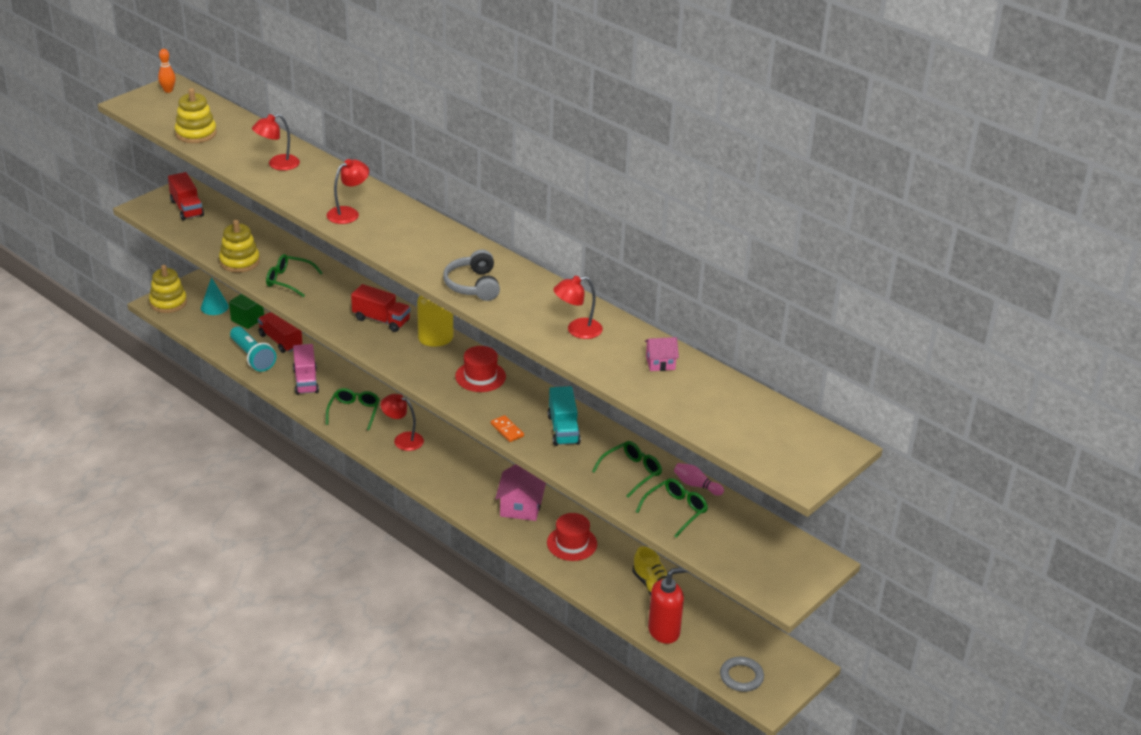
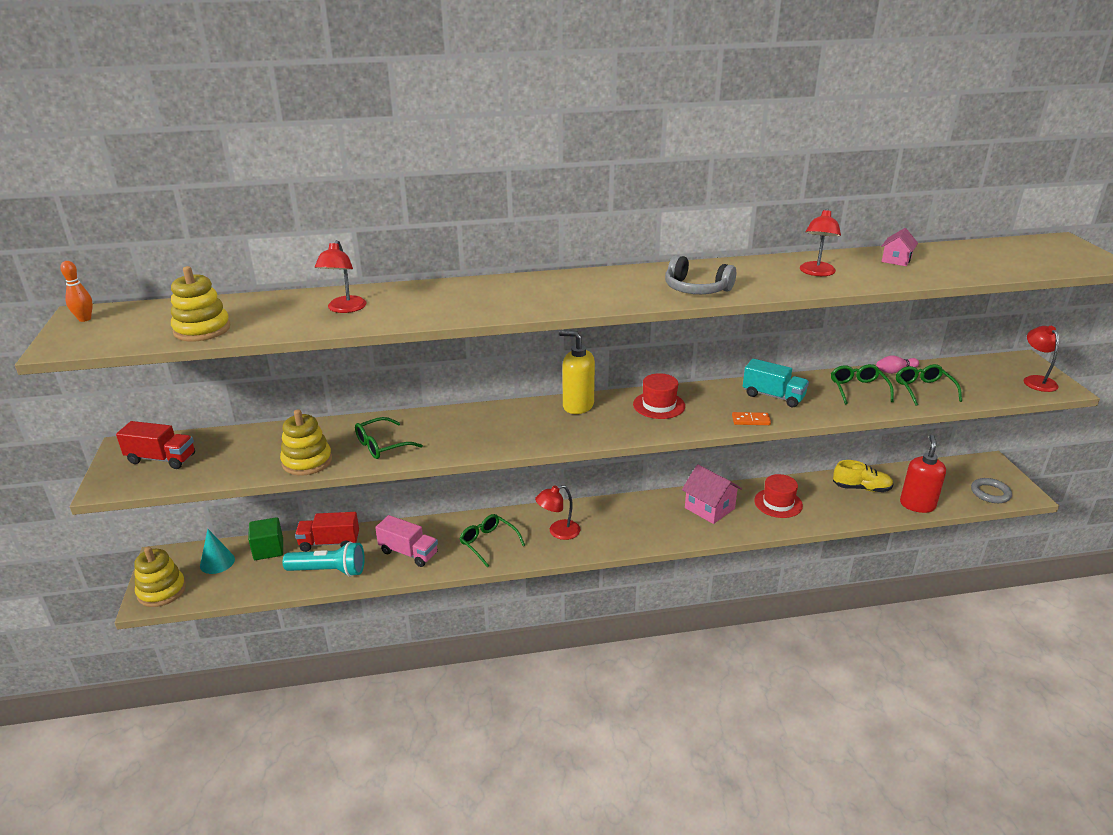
camera: 50 degrees left, 5 degrees down
red lamp [327,159,369,224] -> red lamp moved to [1023,326,1059,392]
red truck [351,284,411,332] -> none

